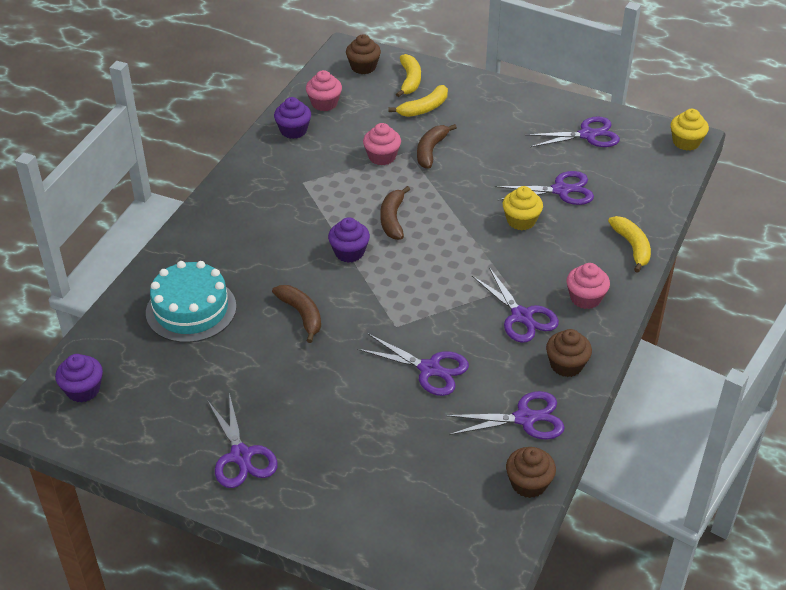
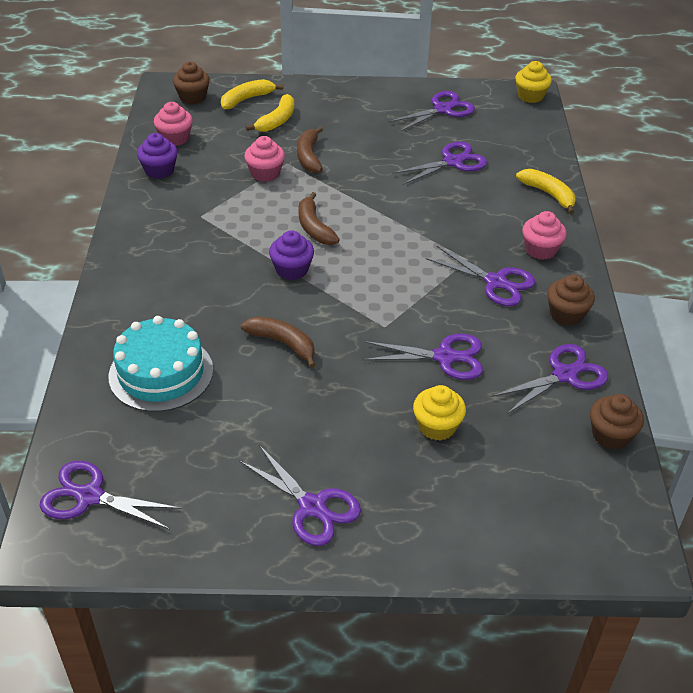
camera: 25 degrees left, 0 degrees up
purple cupcake [55,354,103,403] -> purple scissors [40,461,182,530]
yellow banana [396,54,421,97] -> yellow banana turned 105 degrees counterclockwise [221,79,283,109]
yellow cupcake [503,186,543,230] -> yellow cupcake moved to [413,385,466,441]

